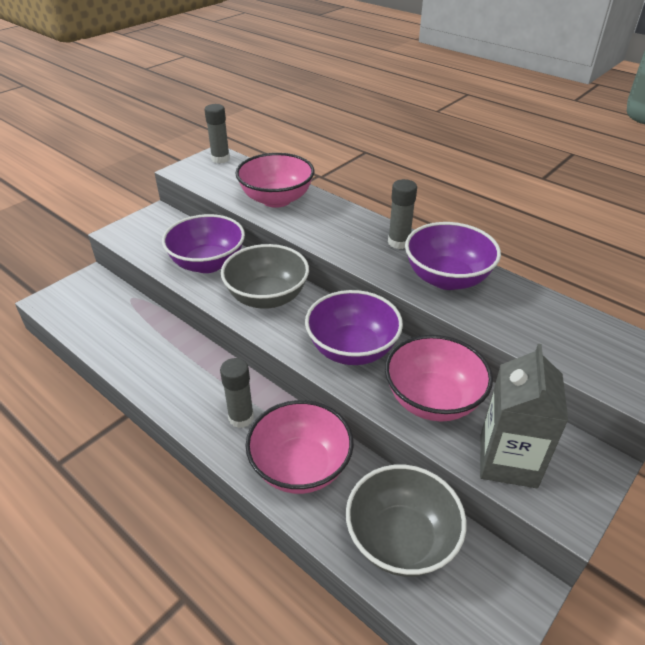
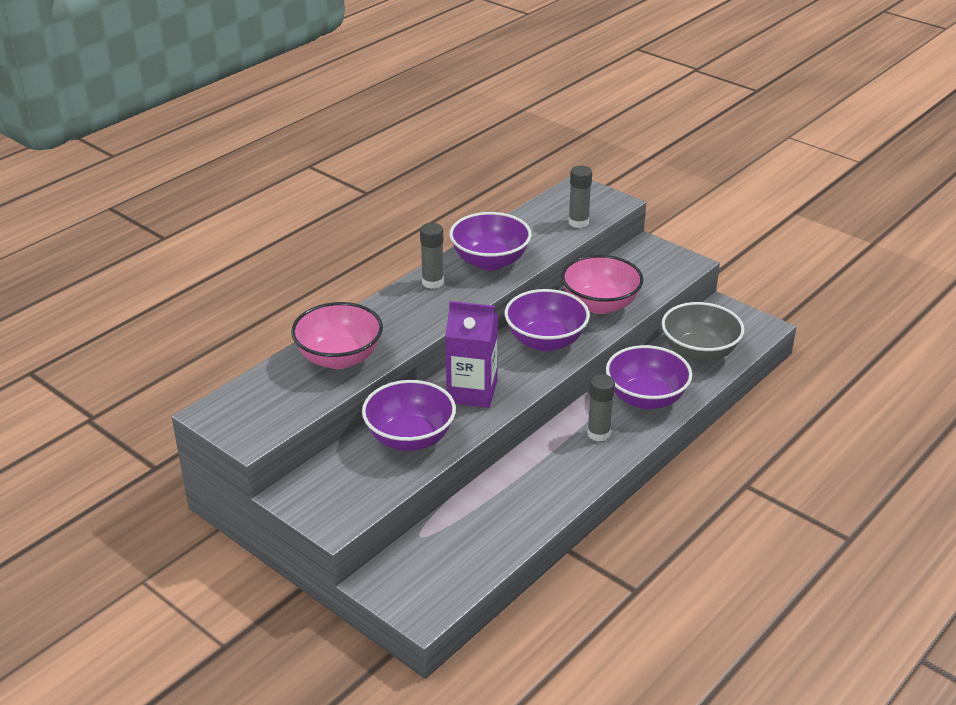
camera: 90 degrees left, 5 degrees down
grey glue stick [205,104,230,163] -> grey glue stick moved to [568,166,592,228]
grey bowl [221,244,309,309] -> purple carton [445,301,498,408]
pink bowl [246,400,354,494] -> purple bowl [606,345,692,409]
grey carton [480,344,568,488] -> none

